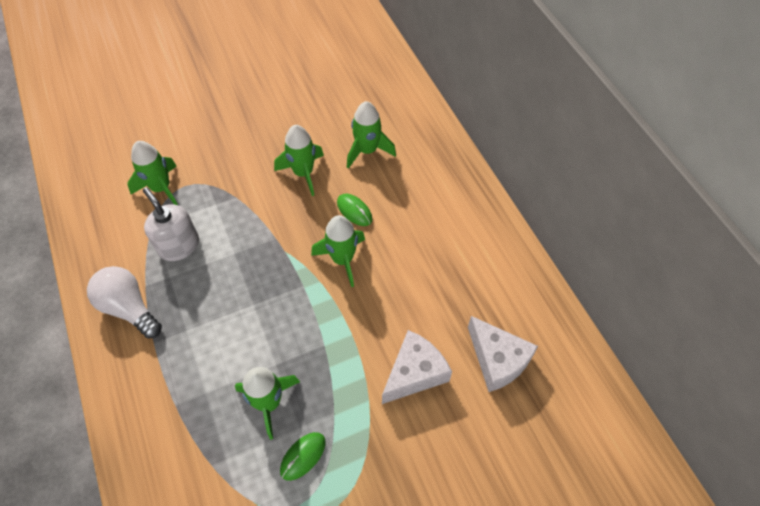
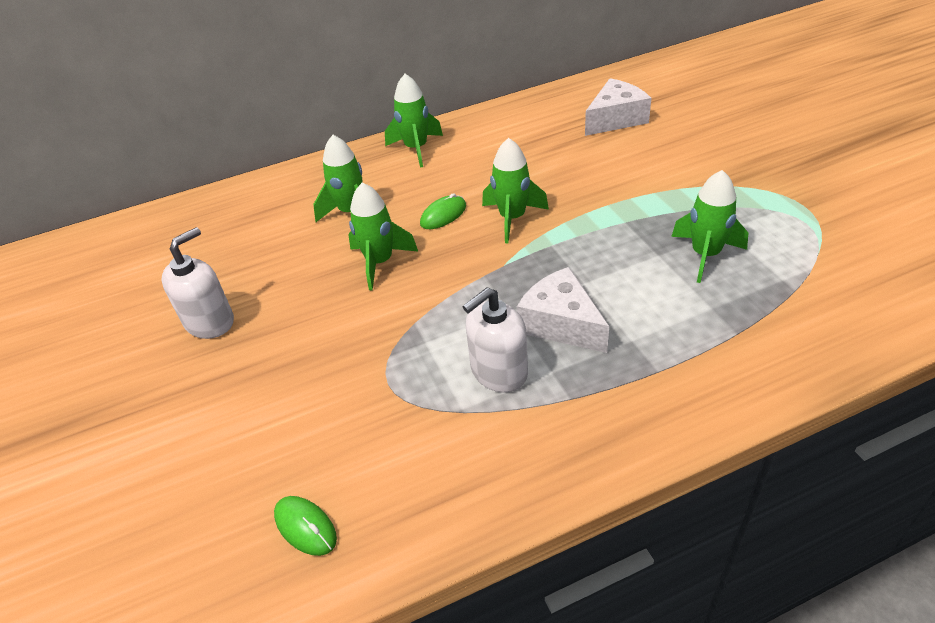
camera: 85 degrees left, 15 degrees down
white light bulb [87,266,162,339] -> none
green rocket [127,141,178,205] -> green rocket moved to [385,74,443,167]
green mouse [280,432,326,481] -> green mouse moved to [274,496,337,556]
white cheese [382,330,452,404] -> white cheese moved to [517,267,609,353]
none -> white soap dispenser [161,227,234,339]

